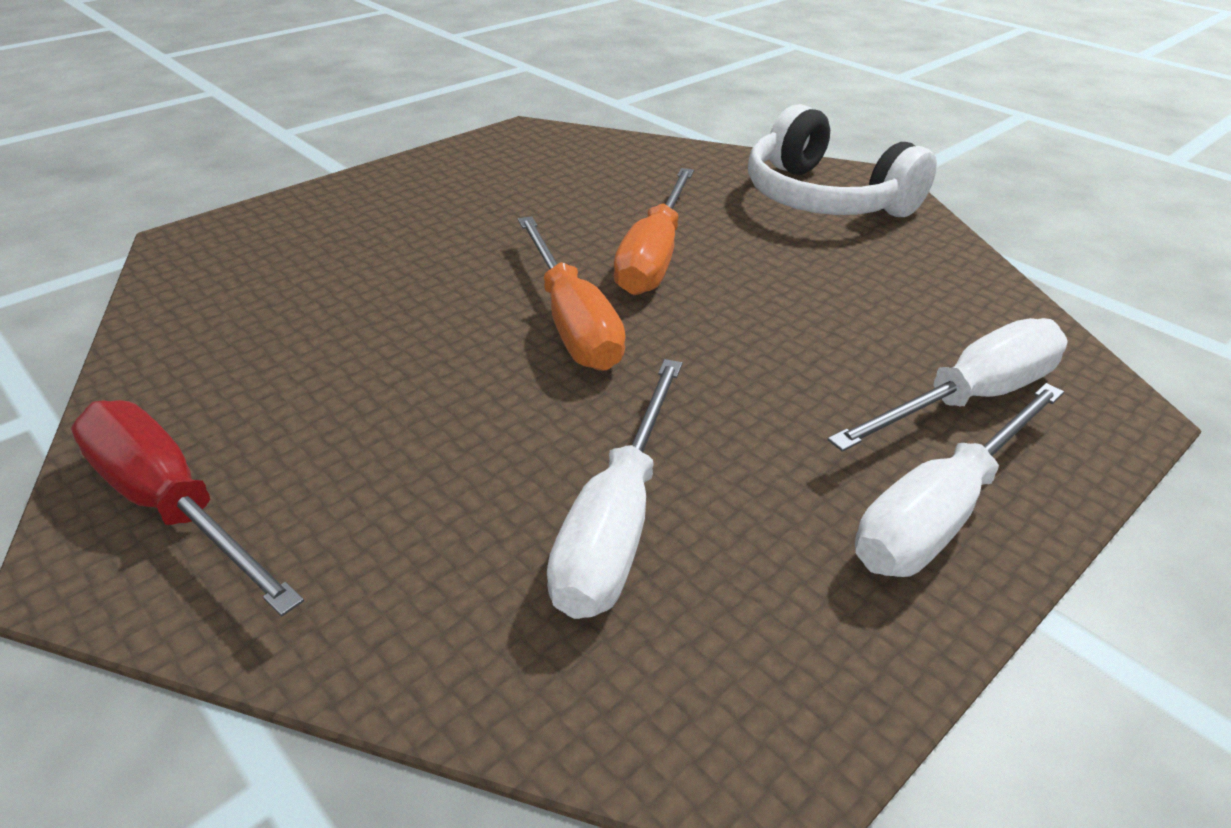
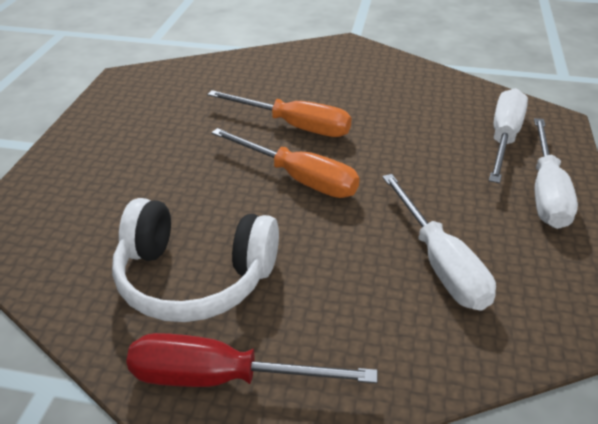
camera: 35 degrees left, 0 degrees up
orange screwdriver [614,168,694,295] -> orange screwdriver turned 45 degrees counterclockwise [207,90,352,137]
white headphones [748,104,937,217] -> white headphones moved to [112,198,279,322]

